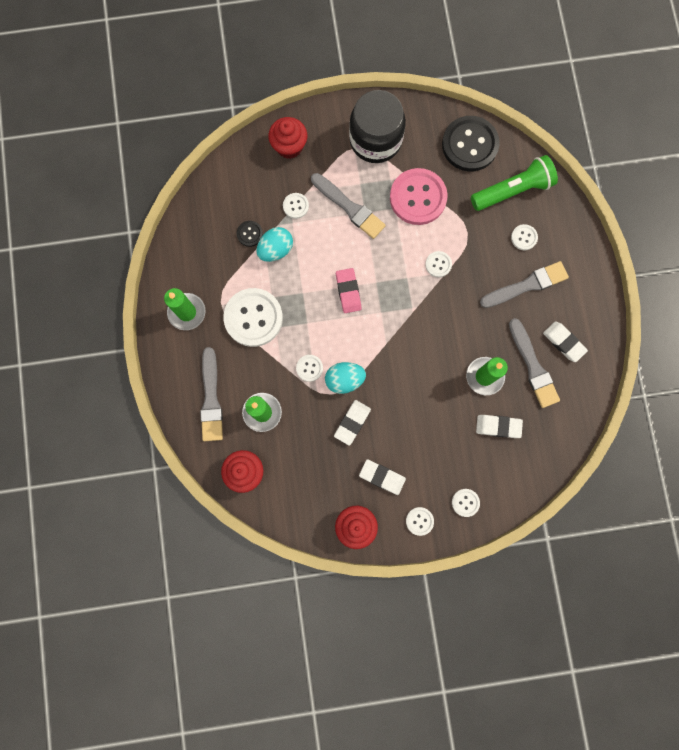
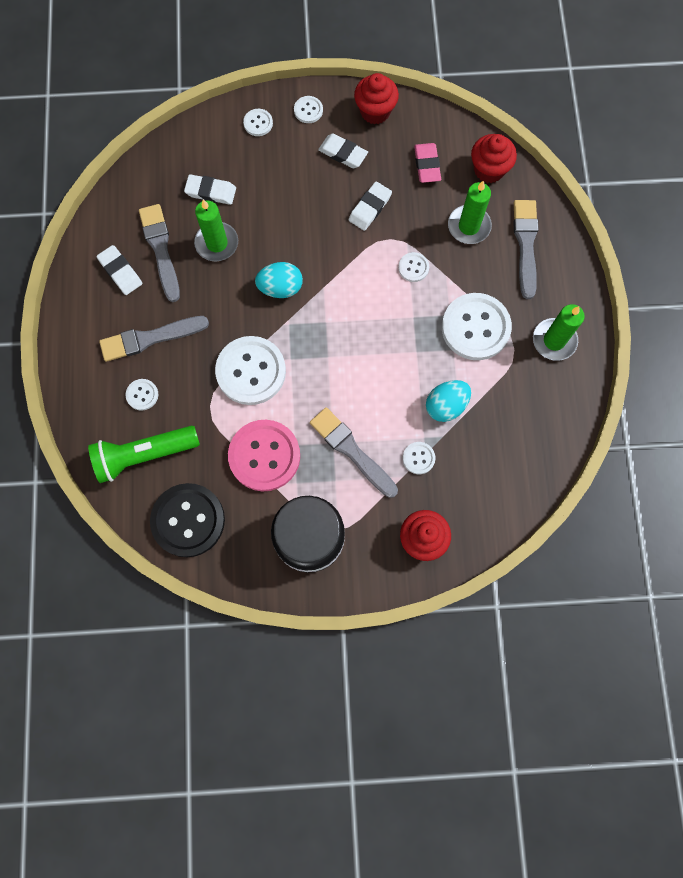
camera: 175 degrees left, 5 degrees down
black button [237,221,263,247] -> none
turquoise egg [325,362,366,394] -> turquoise egg moved to [255,262,303,298]
pink eraser [336,268,362,313] -> pink eraser moved to [414,143,441,183]
white button [425,251,452,277] -> white button [215,336,286,405], size x2.20

